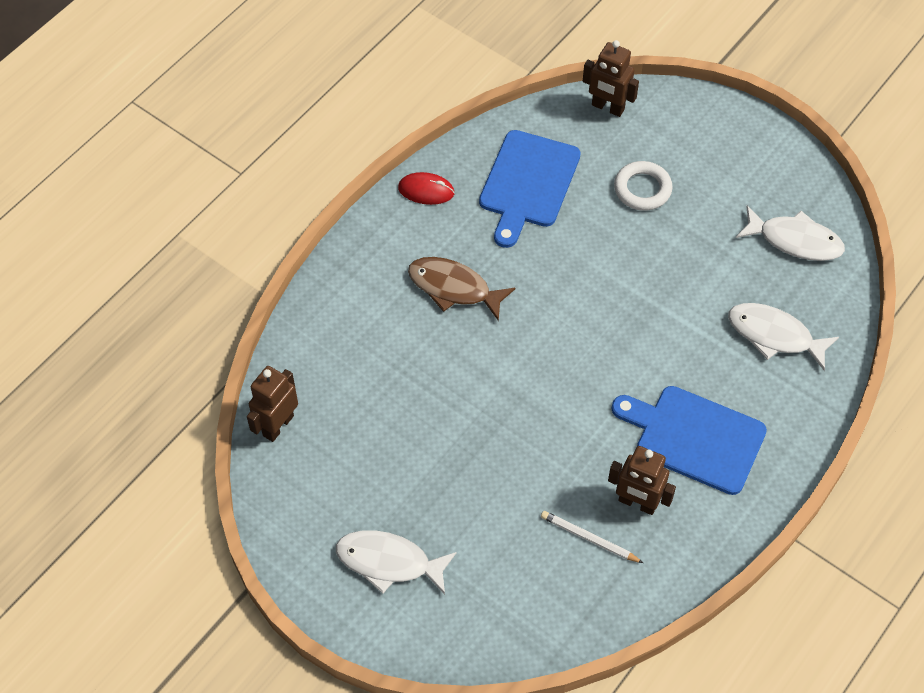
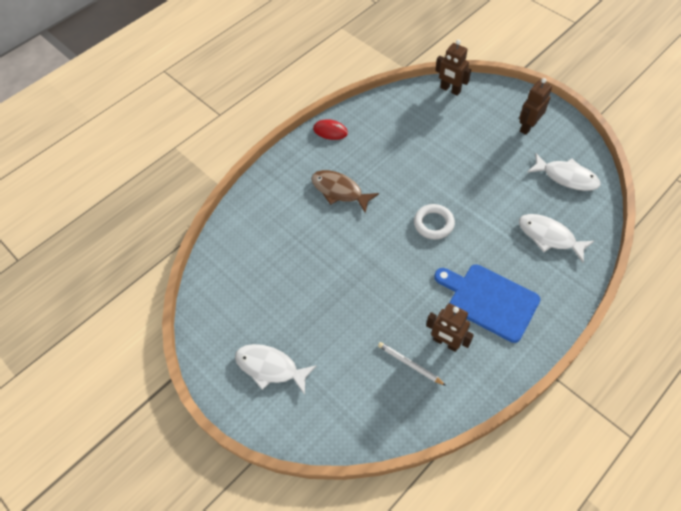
camera: 10 degrees right, 0 degrees up
brown robot [247,366,298,442] -> brown robot moved to [519,78,552,135]
blue cutting board [479,130,581,248] -> none
white ring [614,161,673,211] -> white ring moved to [414,204,455,240]

